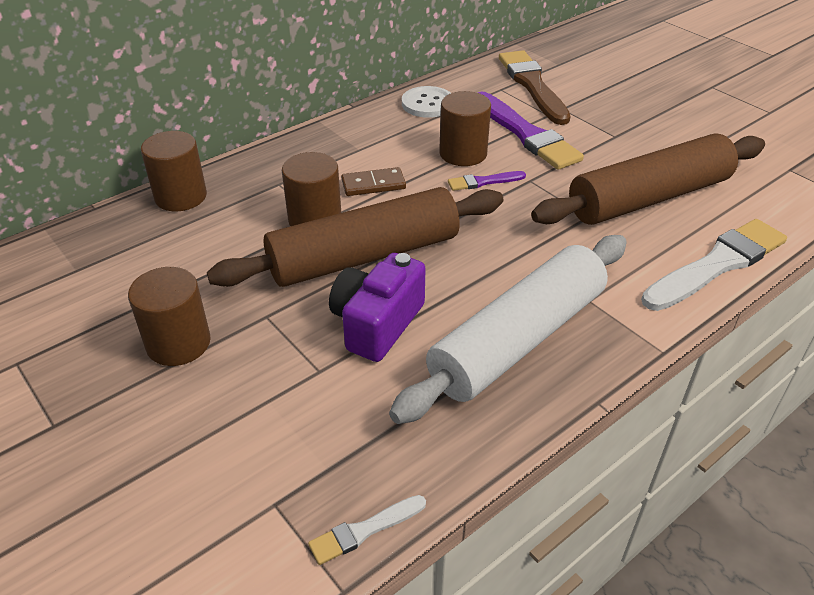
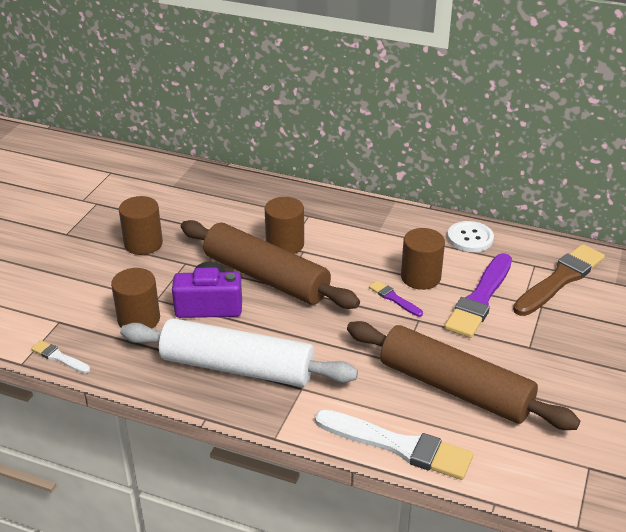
camera: 60 degrees right, 5 degrees down
brown cylinder [141,131,207,211] -> brown cylinder moved to [111,268,160,328]
brown domino [341,167,406,196] -> none

